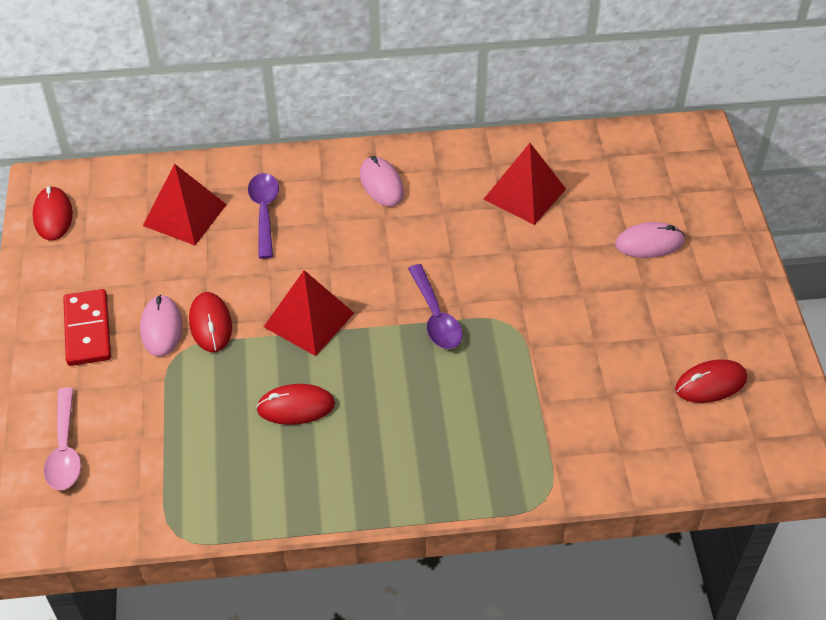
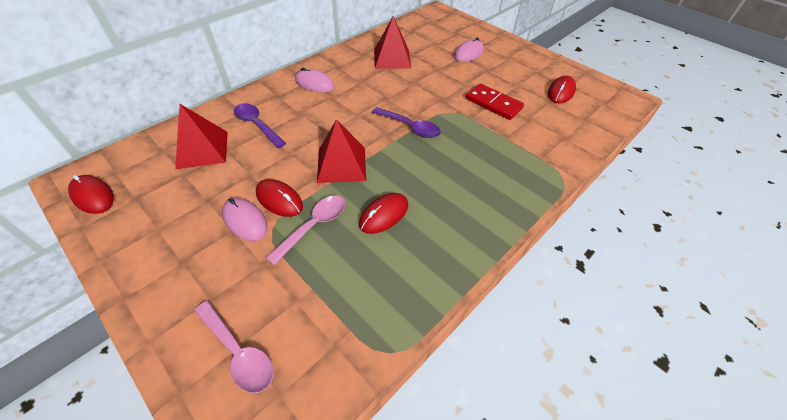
camera: 40 degrees left, 0 degrees up
red domino [63,289,111,366] -> red domino moved to [466,83,524,120]
none -> pink spoon [266,195,346,265]

